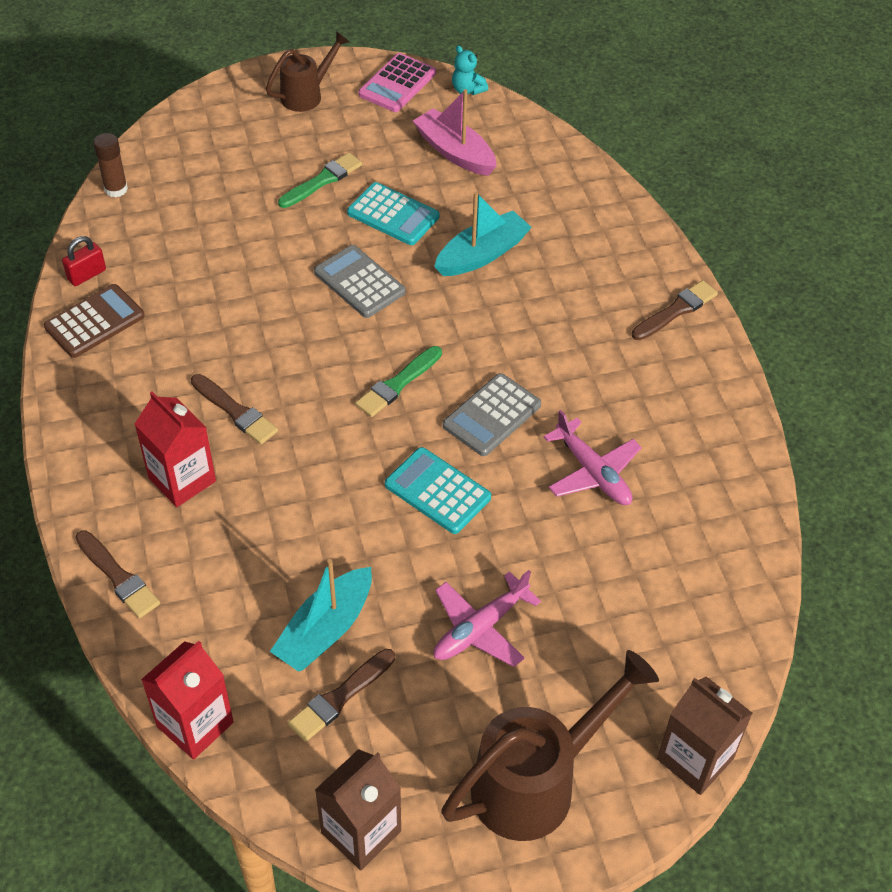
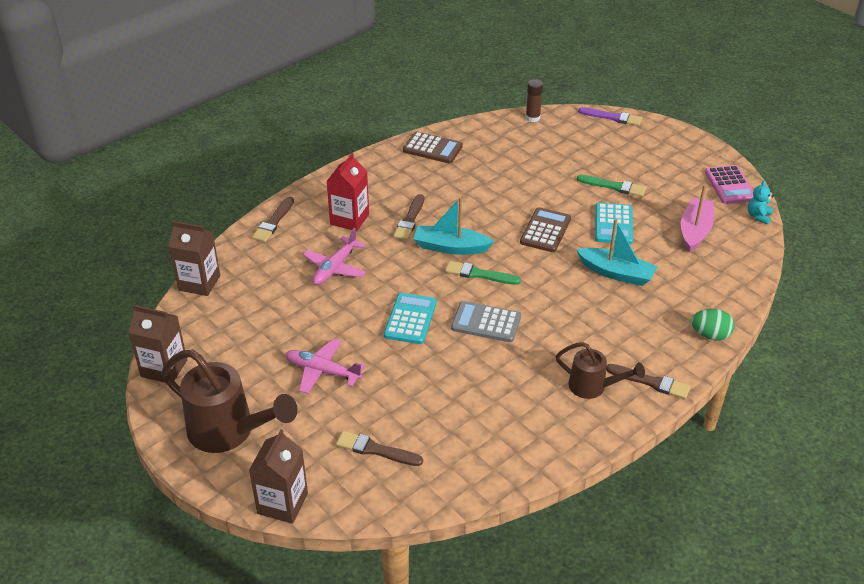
camera: 65 degrees right, 10 degrees down
red padlock [62,236,106,286] -> none
red carton [141,641,234,760] -> brown carton [169,221,220,296]
brown watering can [266,31,350,112] -> brown watering can moved to [556,342,645,399]
turquoise boat [270,559,372,672] -> turquoise boat moved to [414,197,494,255]
brown brush [288,649,395,742] -> brown brush moved to [336,431,423,466]
grey calculator [314,245,406,318] -> brown calculator [520,207,571,252]
pink calculator [358,53,436,112] -> pink calculator turned 105 degrees counterclockwise [705,165,754,204]
pink plane [544,410,642,505] -> pink plane moved to [303,228,366,285]
none -> purple brush [578,107,642,126]
none -> green egg [691,309,734,340]

